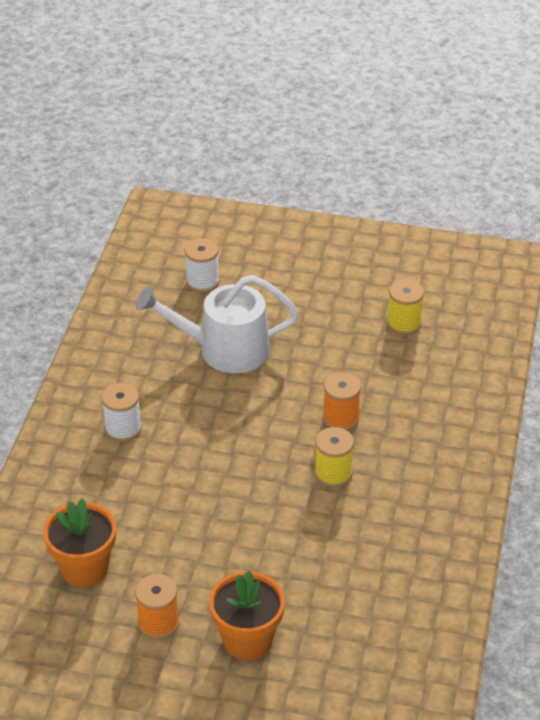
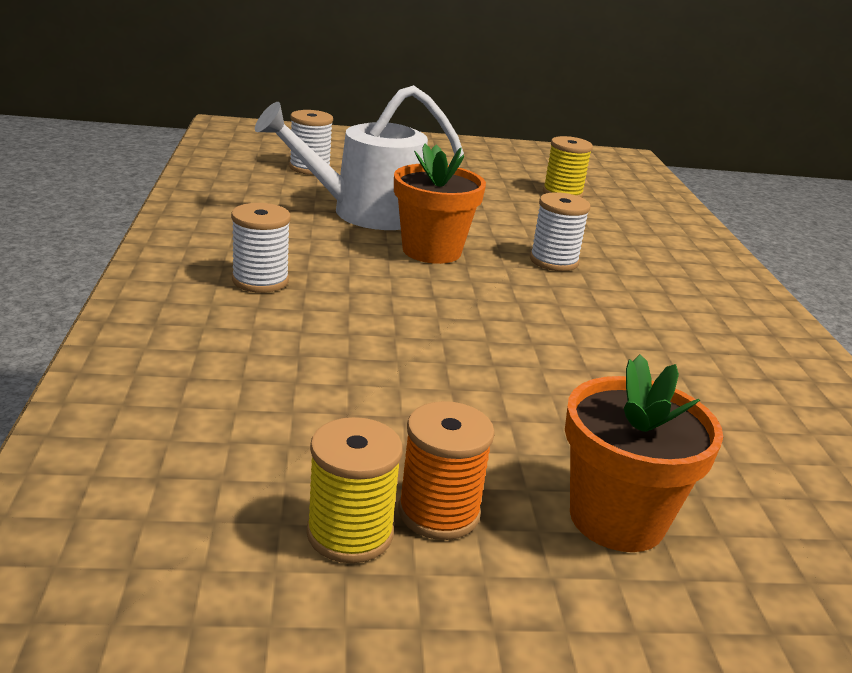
camera: 20 degrees left, 15 degrees down
orange flower pot [43,498,116,587] -> orange flower pot moved to [394,144,486,264]
yellow spool [315,427,354,488] -> yellow spool moved to [306,417,403,563]
orange spool [323,372,361,430] -> white spool [530,192,590,271]

